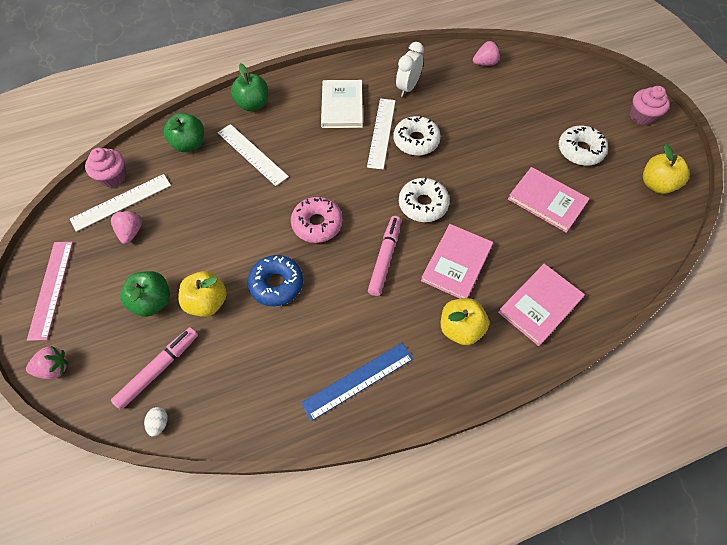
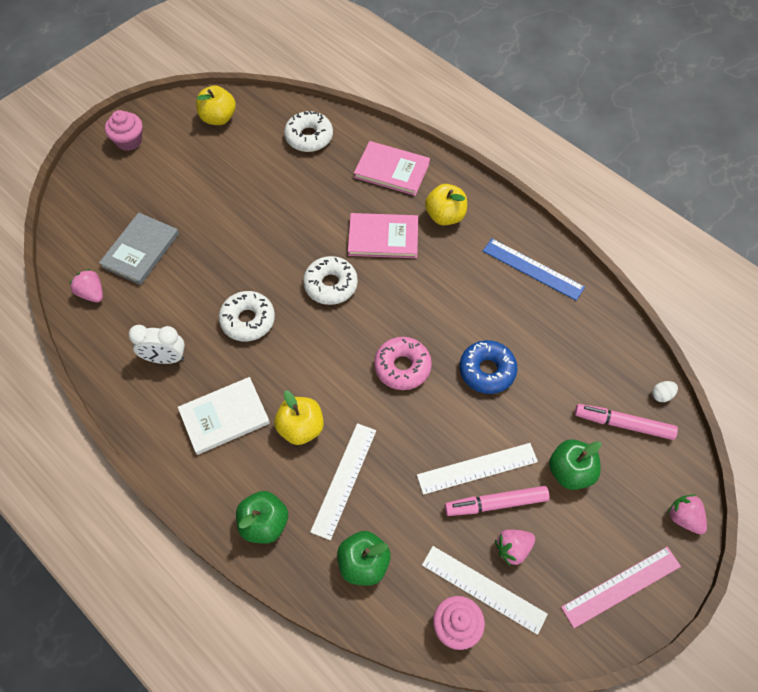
camera: 115 degrees left, 0 degrees up
yellow apple [178,271,227,317] -> yellow apple moved to [274,390,324,445]
white ruler [367,98,396,170] -> white ruler moved to [417,443,538,495]
pink marker [368,216,401,296] -> pink marker moved to [445,486,550,516]
pink book [508,167,590,233] -> none
white donut [559,126,608,166] -> white donut moved to [284,111,333,152]
none -> grey book [99,212,179,285]

